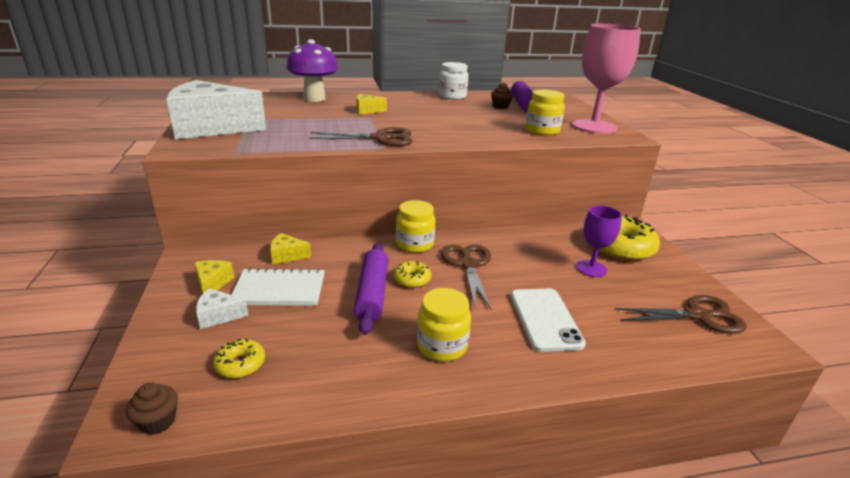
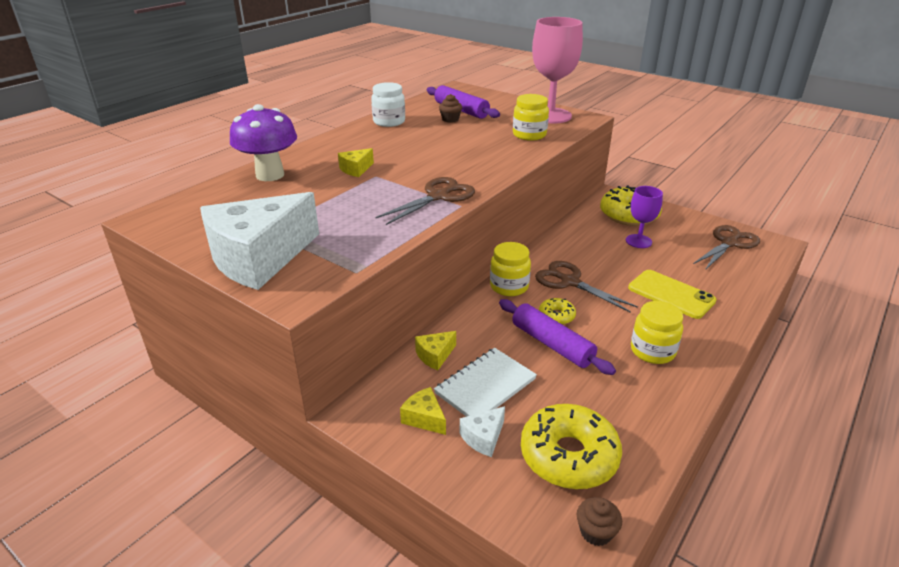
camera: 40 degrees left, 5 degrees up
yellow donut [213,339,265,378] -> yellow donut [521,404,622,489], size x2.06
white phone [511,289,586,352] -> yellow phone [628,270,717,319]

